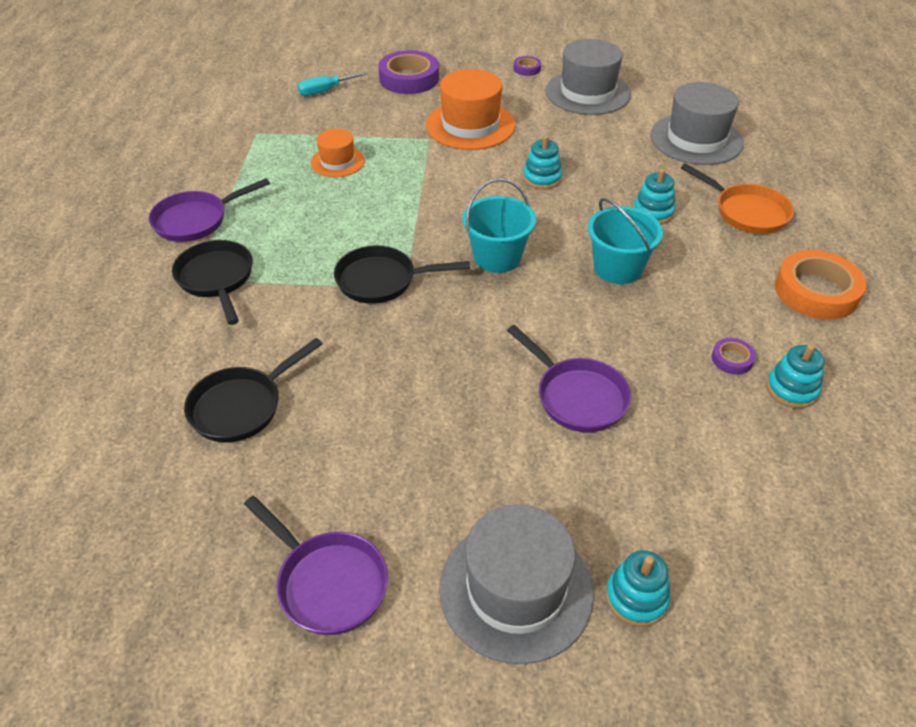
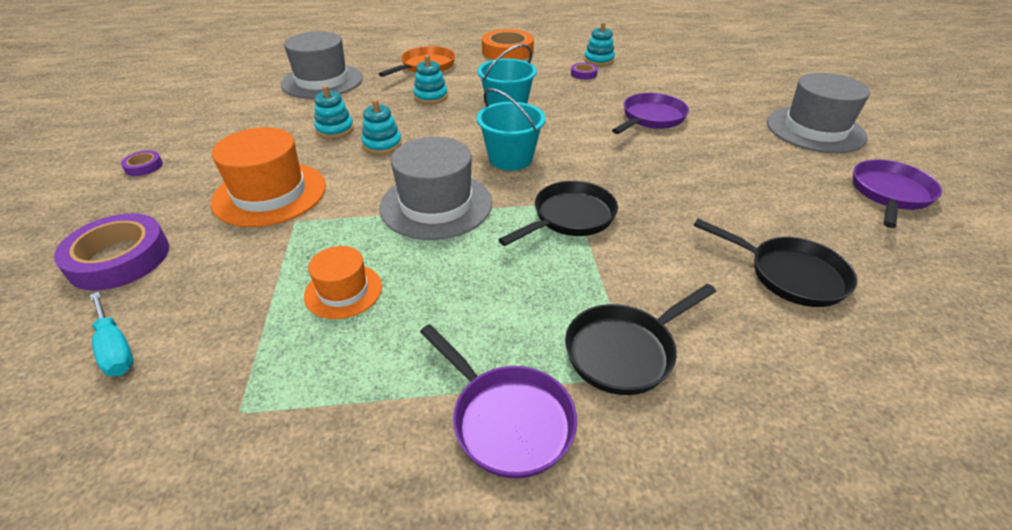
camera: 100 degrees left, 5 degrees down
black pan [334,245,470,304] -> black pan turned 120 degrees counterclockwise [498,181,618,246]
grey hat [545,39,631,115] -> grey hat moved to [379,137,492,240]
turquoise stacking toy [606,550,671,627] -> turquoise stacking toy moved to [314,85,354,139]

